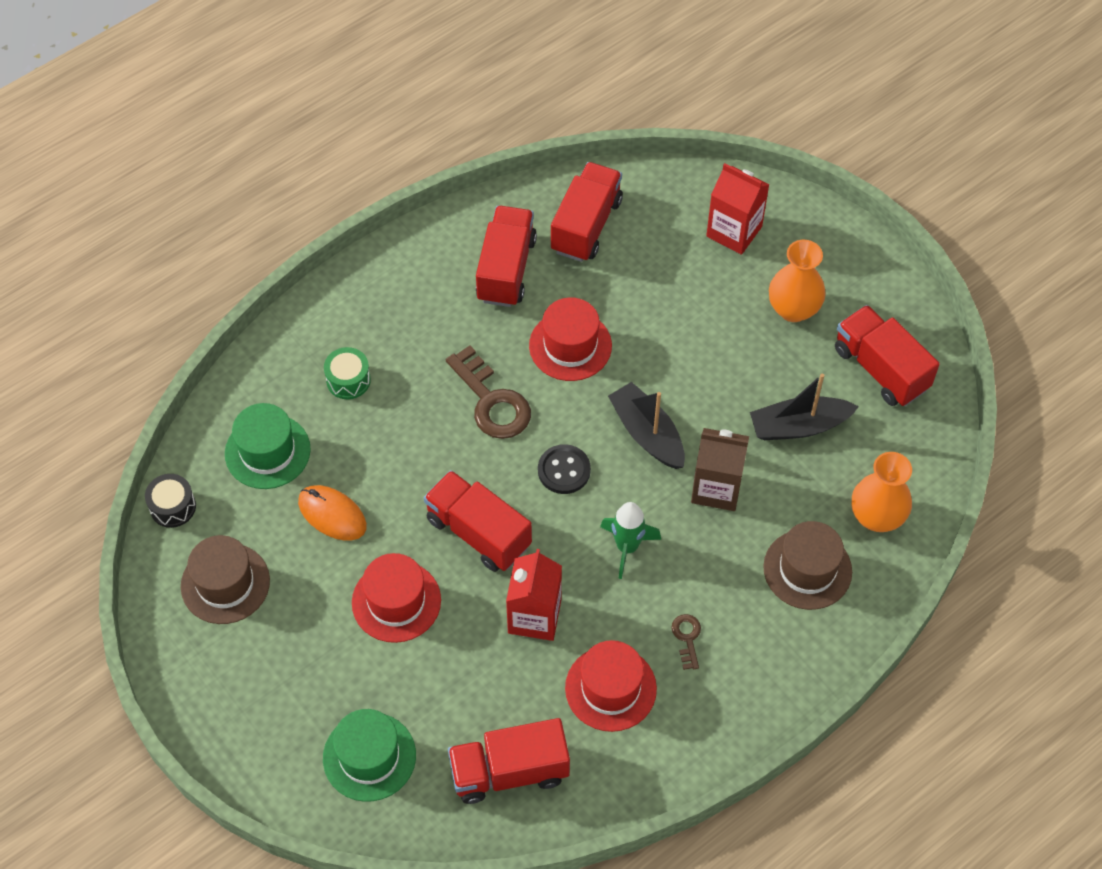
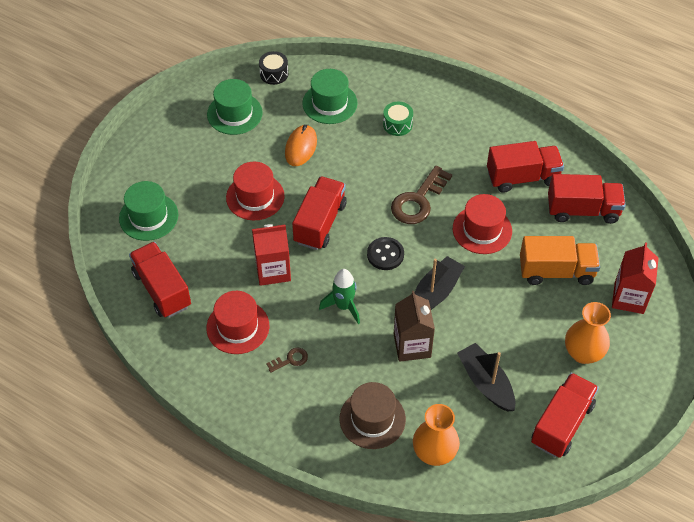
camera: 70 degrees right, 5 degrees down
brown hat [181,535,270,624] -> green hat [207,79,263,135]
none -> orange truck [520,236,600,285]

